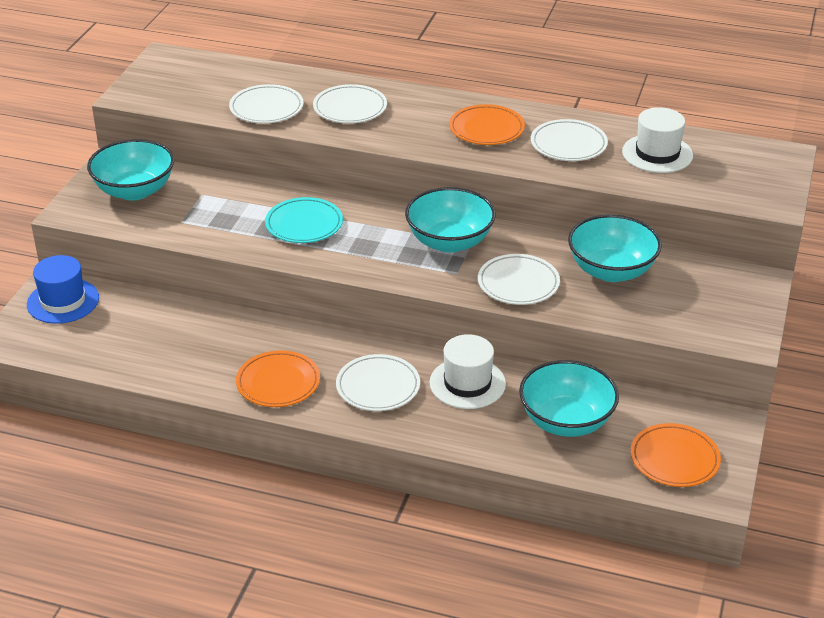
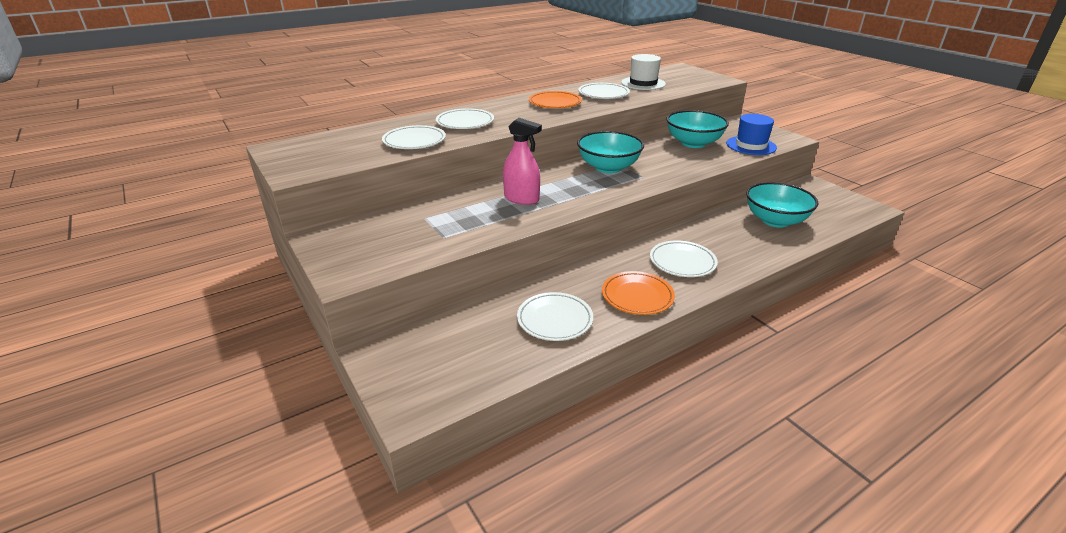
camera: 50 degrees left, 5 degrees down
blue hat [27,255,99,324] -> blue hat moved to [726,114,777,155]
turquoise bowl [87,139,174,201] -> none
turquoise plate [265,197,343,243] -> pink spray bottle [503,118,542,205]
white hat [430,334,506,409] -> none
white plate [478,254,560,305] -> white plate moved to [517,292,593,341]
orange plate [631,423,721,487] -> none

